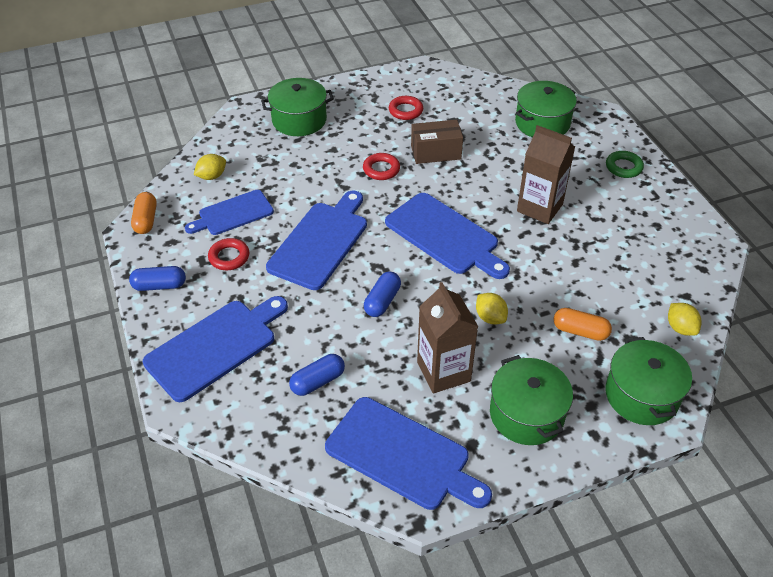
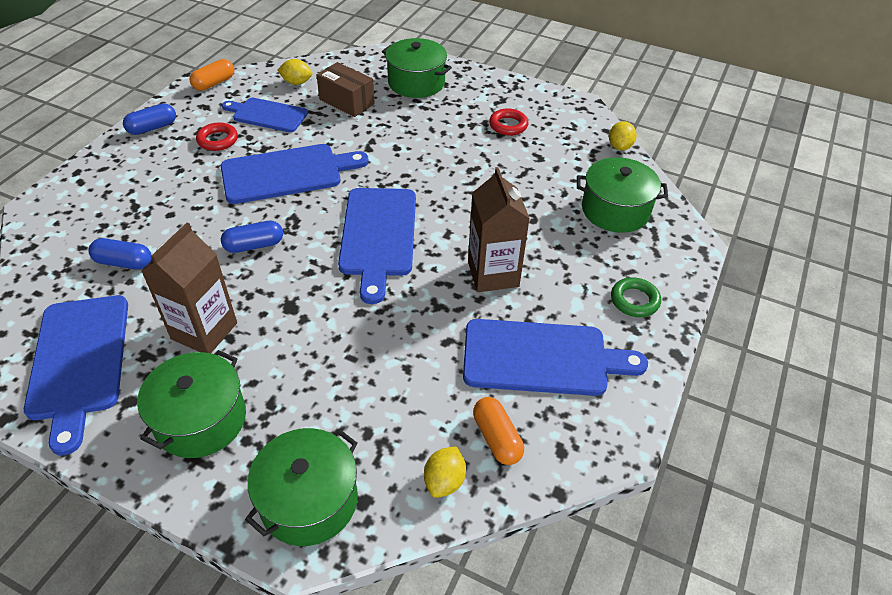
camera: 45 degrees right, 0 degrees up
blue capsule [129,266,186,291] -> blue capsule turned 75 degrees counterclockwise [123,103,176,135]
blue cutting board [143,296,288,402] -> blue cutting board moved to [463,319,648,396]
red ring [363,153,400,180] -> none
brown box [411,120,463,164] -> brown box moved to [316,62,375,117]
yellow lemon [476,293,508,324] -> yellow lemon moved to [609,121,637,151]
orange capsule [554,308,612,341] -> orange capsule moved to [473,397,524,465]

